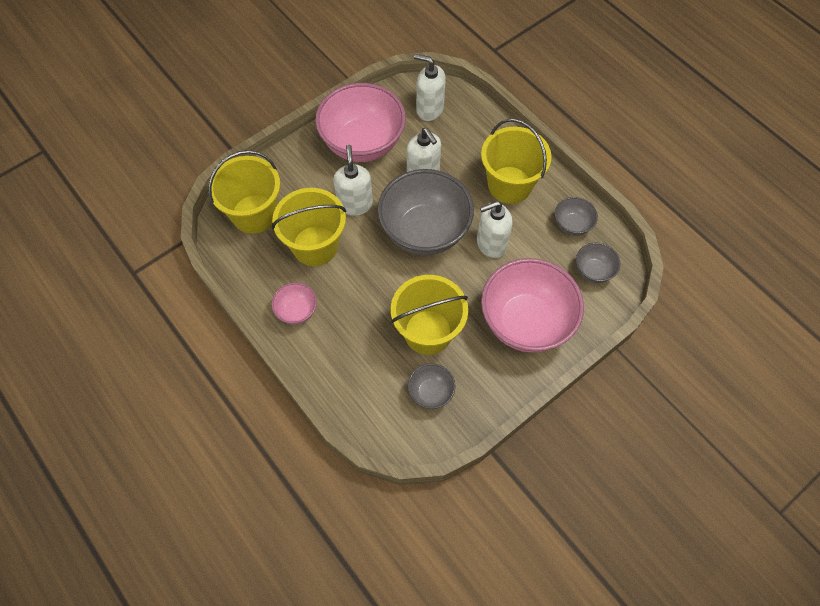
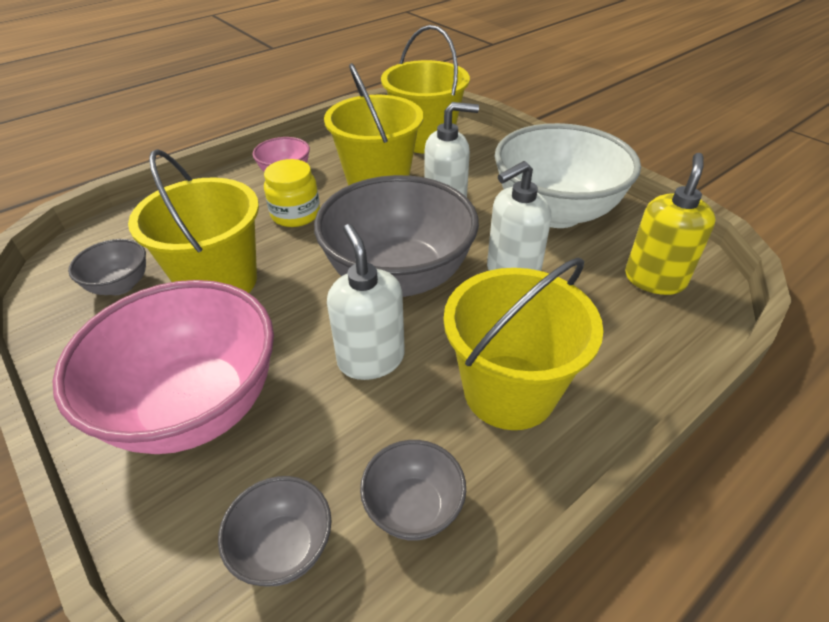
camera: 90 degrees right, 20 degrees down
pink bowl [315,83,406,162] -> white bowl [495,123,641,228]
white soap dispenser [414,54,446,121] -> yellow soap dispenser [625,153,716,295]
none -> yellow jar [264,159,320,227]

